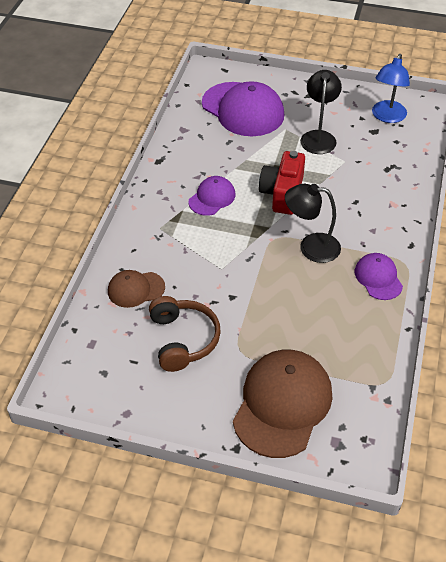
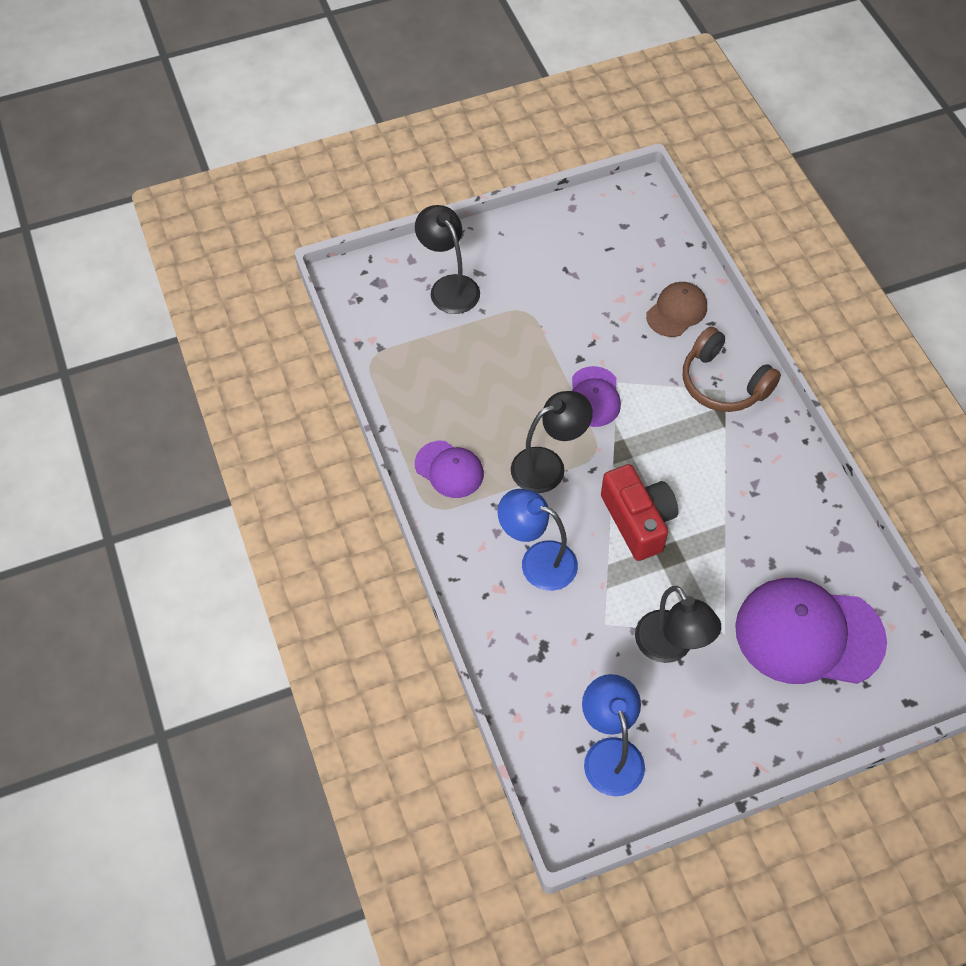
camera: 145 degrees right, 10 degrees up
brown headphones [149,296,221,372] -> brown headphones moved to [683,326,781,412]
purple cap [188,176,235,216] -> purple cap moved to [572,366,621,427]
brown cap [233,350,332,458] -> black lamp [415,205,480,314]
none -> blue lamp [497,489,578,591]

